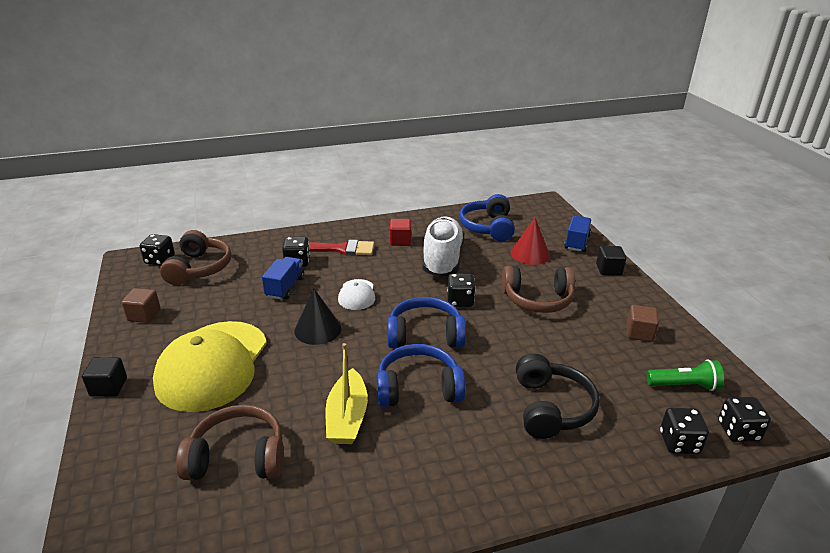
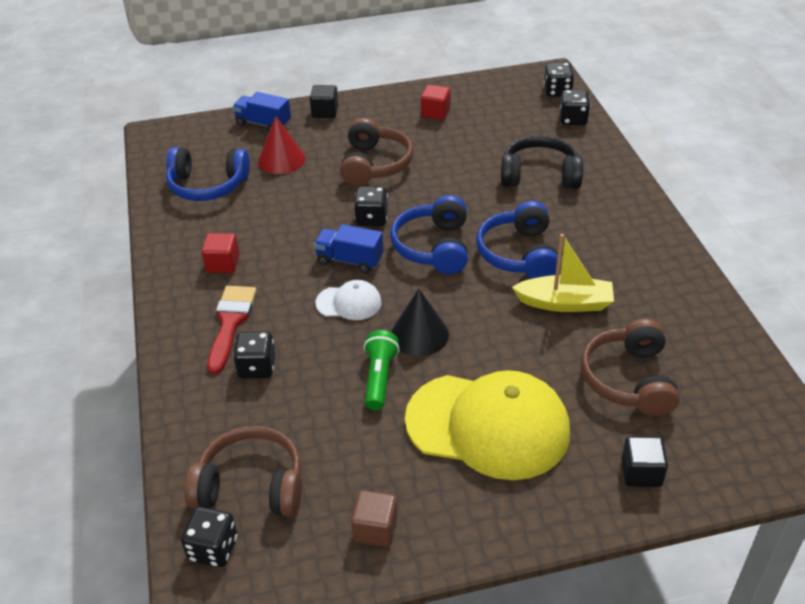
camera: 85 degrees left, 10 degrees up
black cube [82,357,127,397] -> black cube moved to [621,436,668,487]
blue truck [262,257,304,300] -> blue truck moved to [314,224,383,273]
white shoe [422,216,464,277] -> none
brown cube [626,305,659,342] -> red cube [421,85,451,120]
green flashlight [646,359,724,391] -> green flashlight moved to [364,330,399,410]

